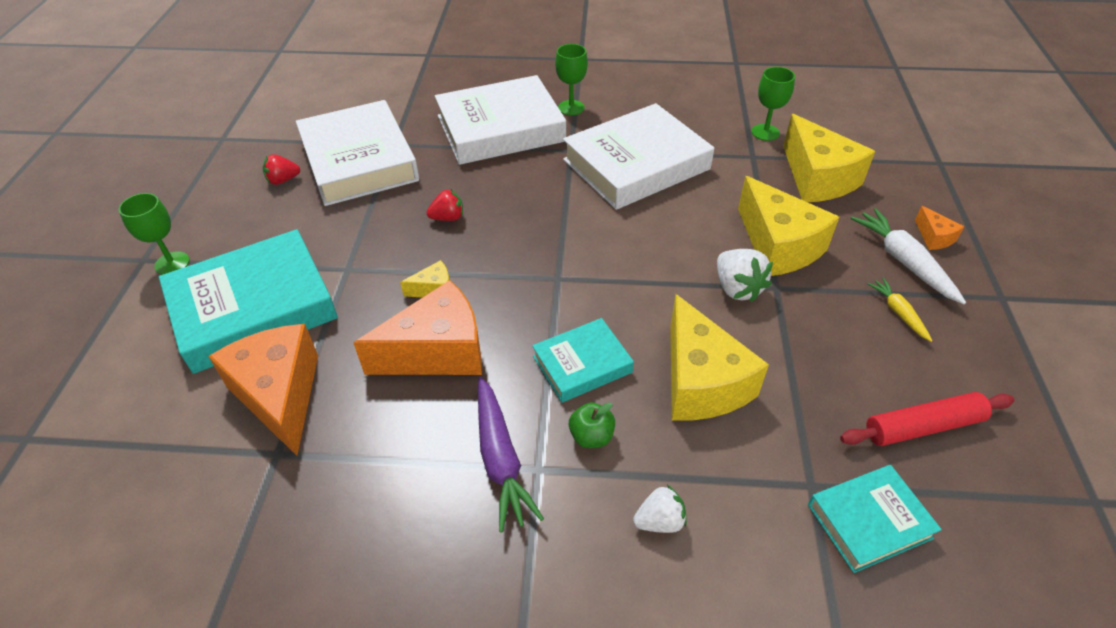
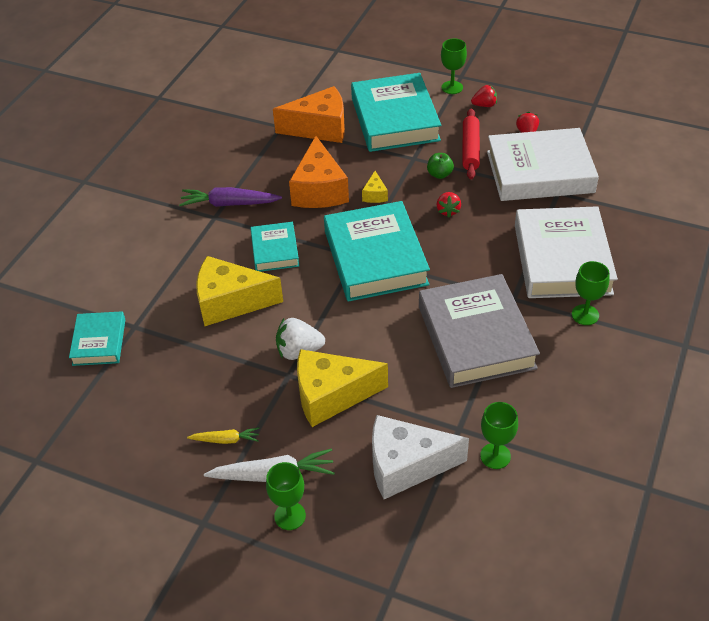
camera: 110 degrees right, 0 degrees up
white book [563,103,714,210] -> grey book [419,274,540,388]
green apple [569,402,615,448] -> green apple moved to [427,153,454,179]
white strawberry [633,485,687,533] -> none
yellow cheese [783,114,875,202] -> white cheese [372,415,469,499]
red rolling pin [840,392,1015,446] -> red rolling pin moved to [462,109,480,179]
orange cheese [915,206,965,250] -> green goblet [266,462,306,530]
none -> turquoise book [324,201,430,302]
none -> red strawberry [471,85,497,107]

